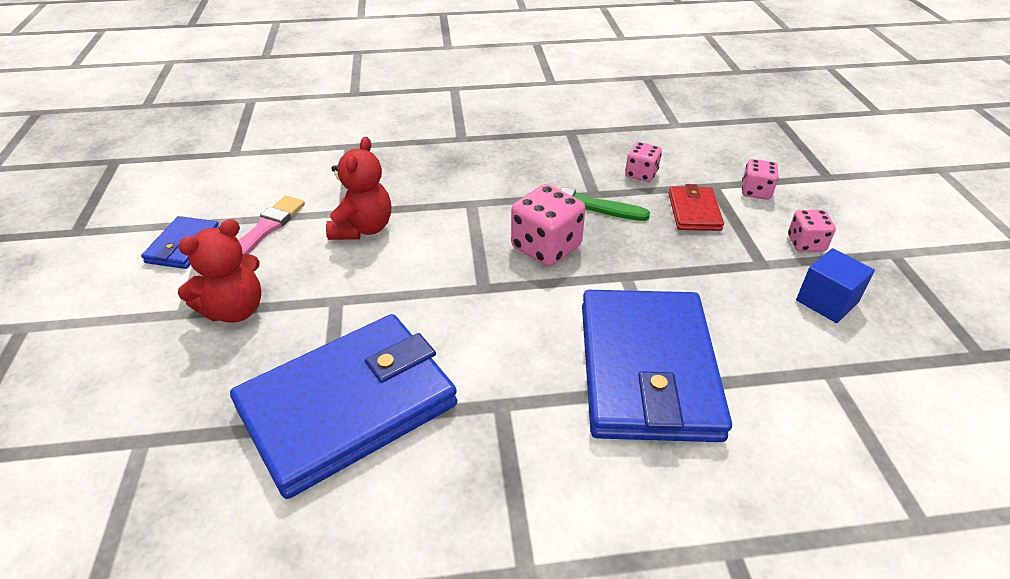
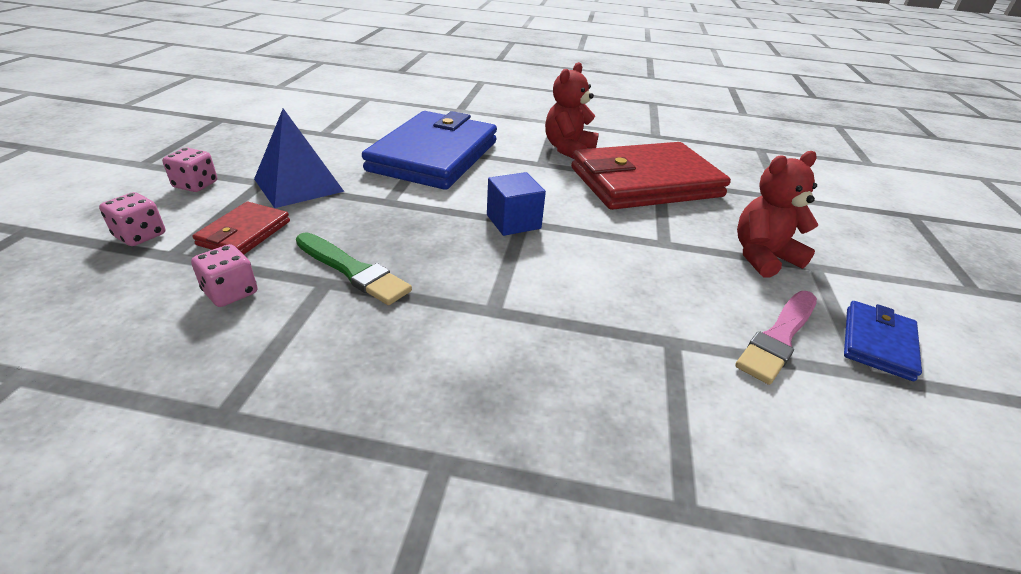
camera: 165 degrees left, 5 degrees down
blue wallet [230,314,457,499] -> red wallet [571,142,731,210]
red teddy bear [326,137,391,240] -> red teddy bear moved to [545,62,599,159]
pink dice [511,184,585,267] -> none
blue cube [796,248,875,323] -> blue cube moved to [487,172,546,236]
none -> blue pyramid [254,108,344,208]

